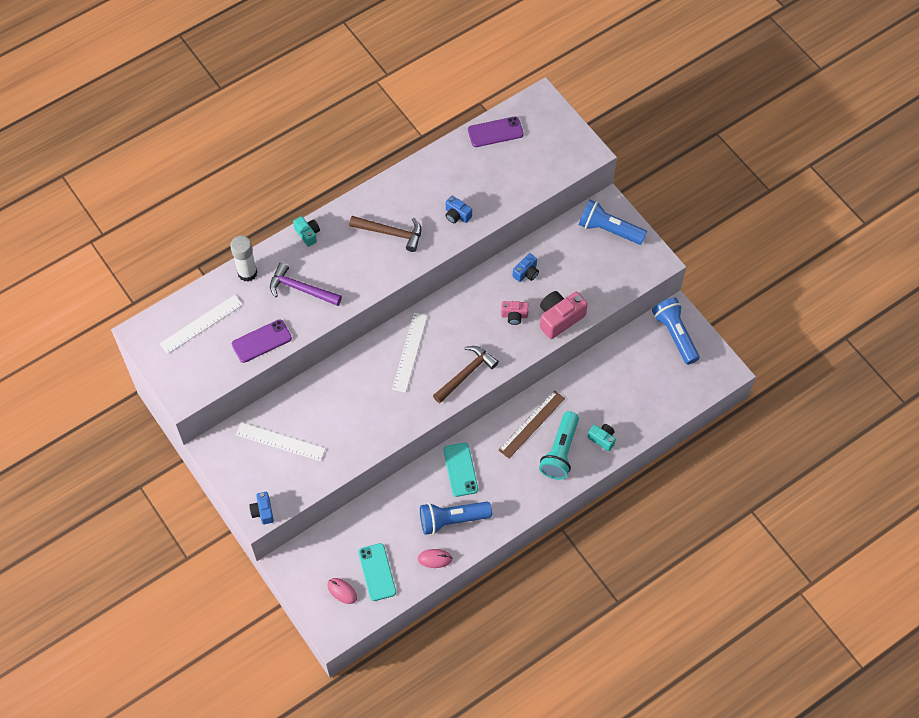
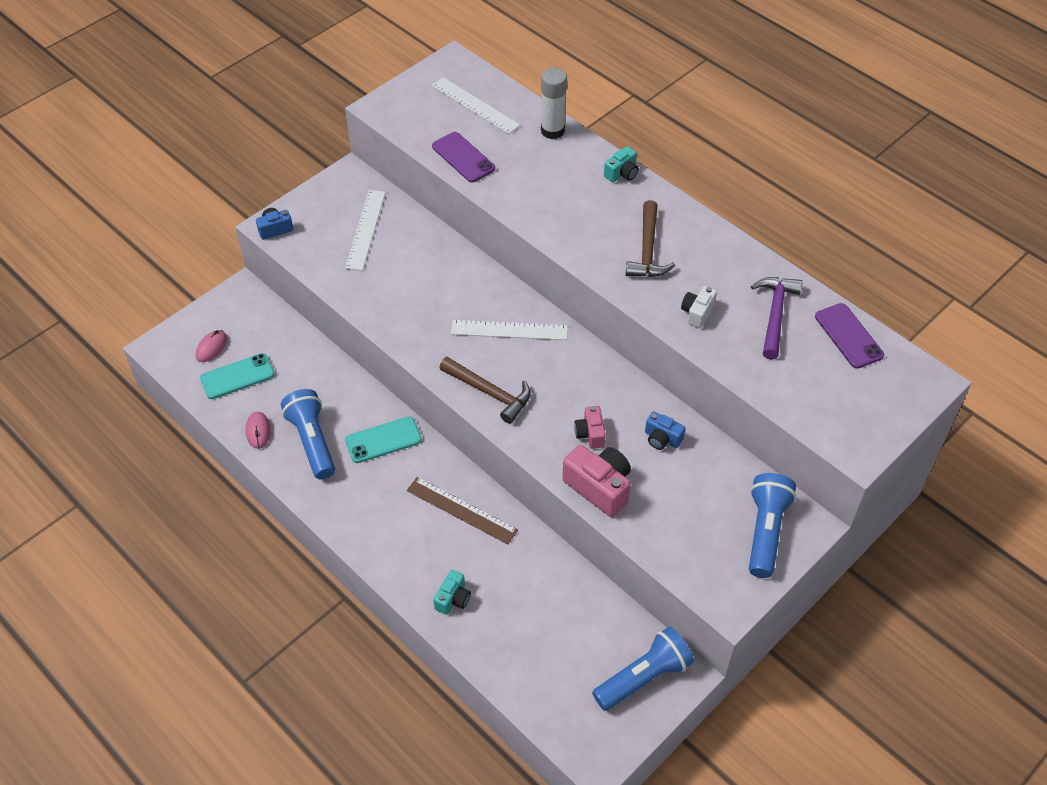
camera: 80 degrees right, 10 degrees down
purple hammer [270,262,342,306] -> purple hammer moved to [751,277,802,360]
blue camera [446,196,472,223] -> white camera [681,286,717,328]
turquoise flashlight [539,411,579,480] -> none

